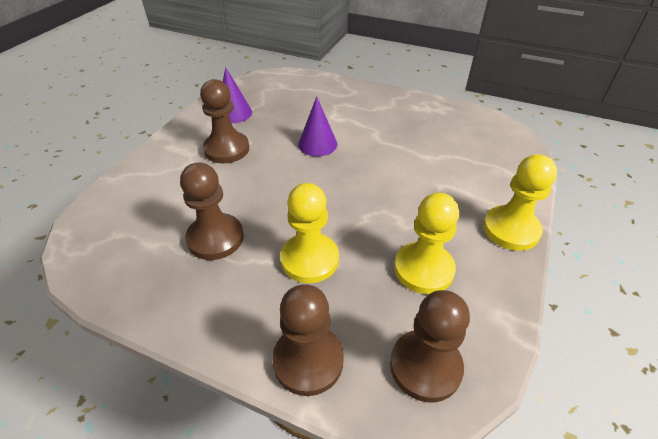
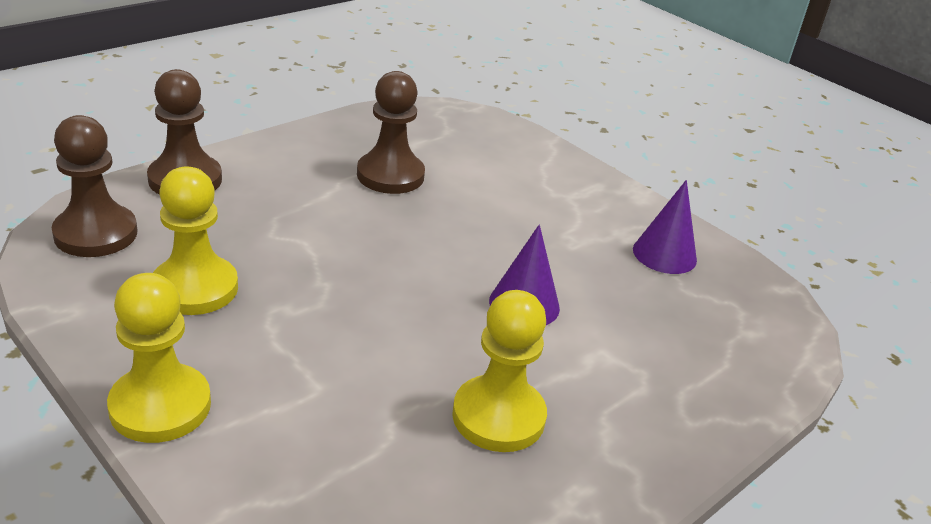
camera: 110 degrees right, 10 degrees down
brown pawn [200,79,249,163] -> none
yellow pawn [280,183,339,283] -> yellow pawn moved to [452,290,547,452]

